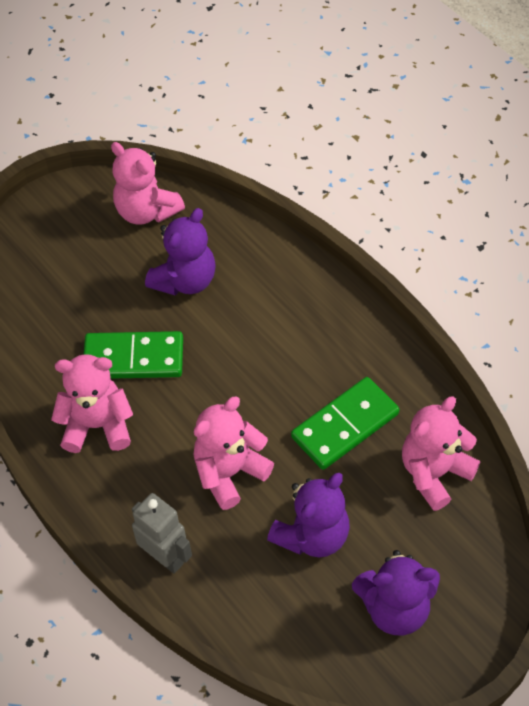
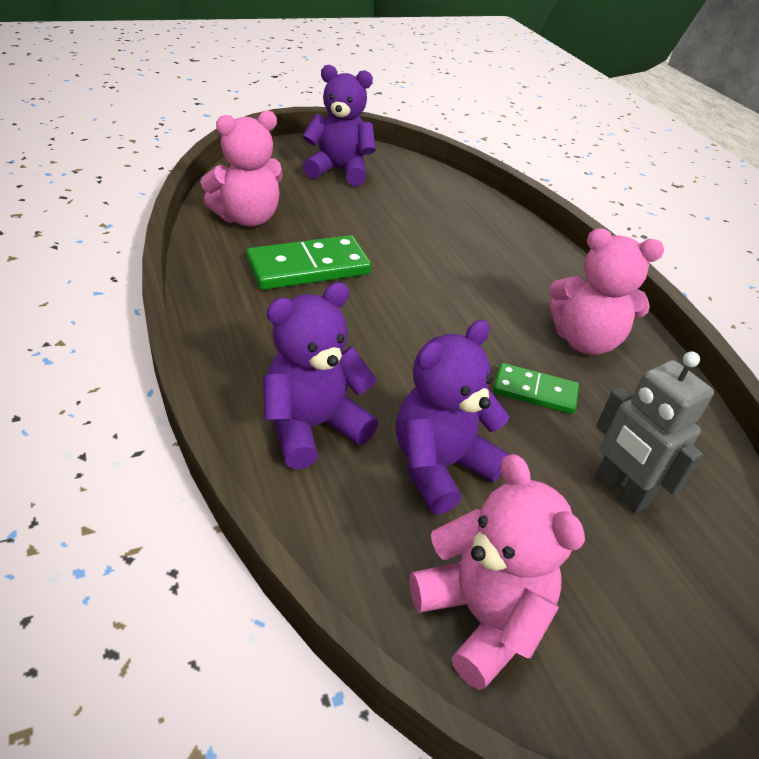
camera: 170 degrees left, 15 degrees down
green domino [84,331,183,379] -> green domino [493,363,579,414], size x0.60
grey robot [132,493,192,574] -> grey robot moved to [595,351,714,514]
pink teddy bear [193,397,274,510] -> none
purple teddy bear [267,473,350,557] -> purple teddy bear moved to [263,282,378,469]

